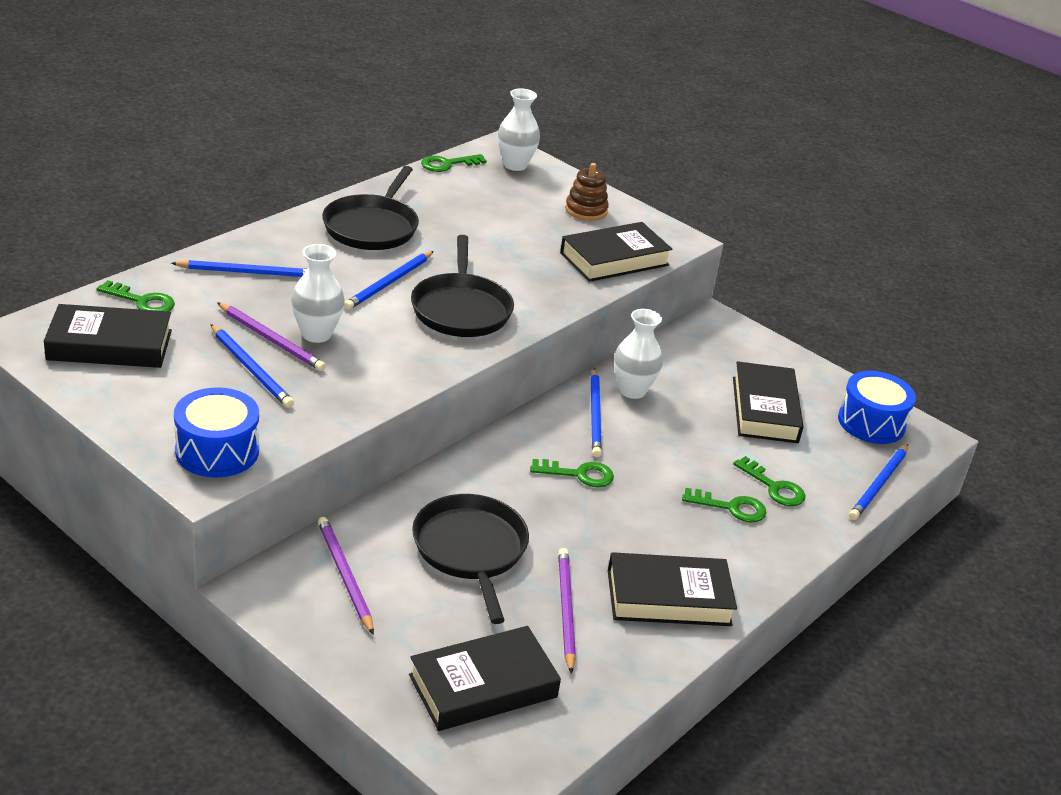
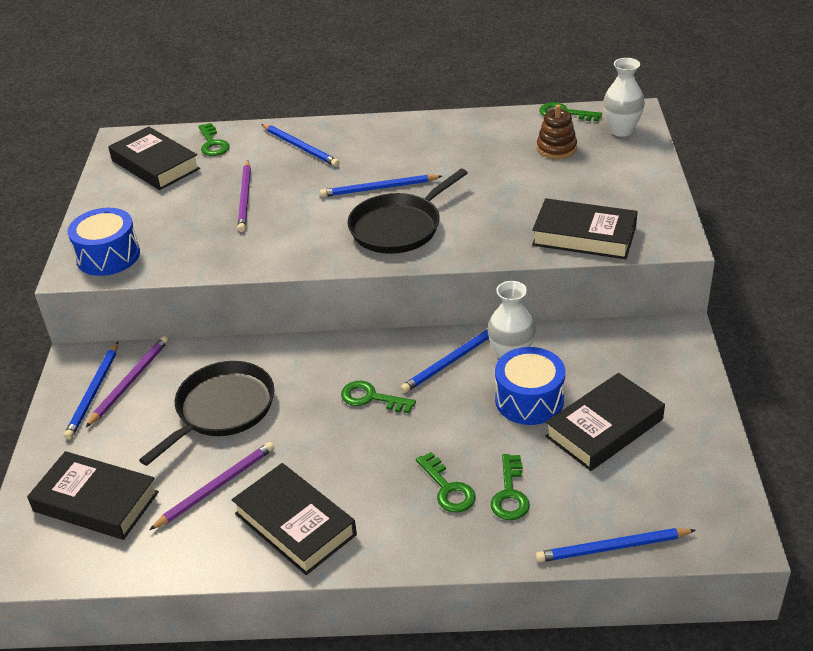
camera: 55 degrees right, 5 degrees up
blue pencil [210,324,294,408] -> blue pencil moved to [64,342,118,440]
white vase [291,244,345,343] -> none
black pan [322,166,419,250] -> none
green key [530,459,614,487] -> green key turned 150 degrees clockwise [341,381,416,413]
brown stacking toy [565,163,609,221] -> brown stacking toy moved to [537,105,577,159]
blue drum [838,371,916,444] -> blue drum moved to [495,347,565,425]

